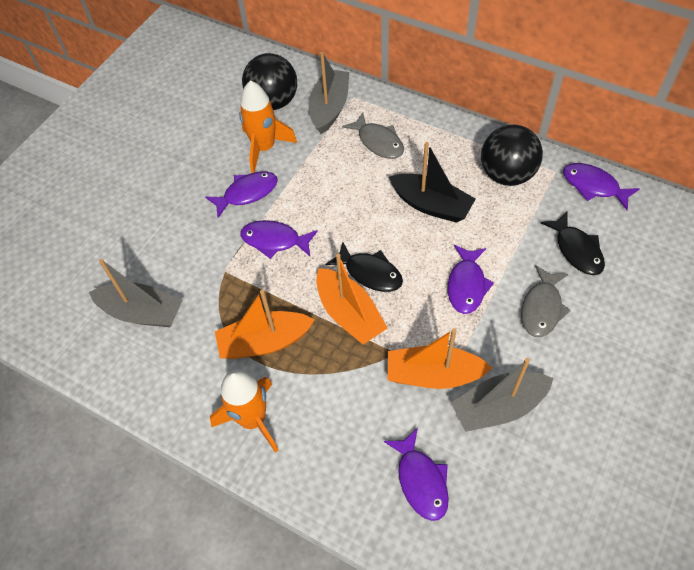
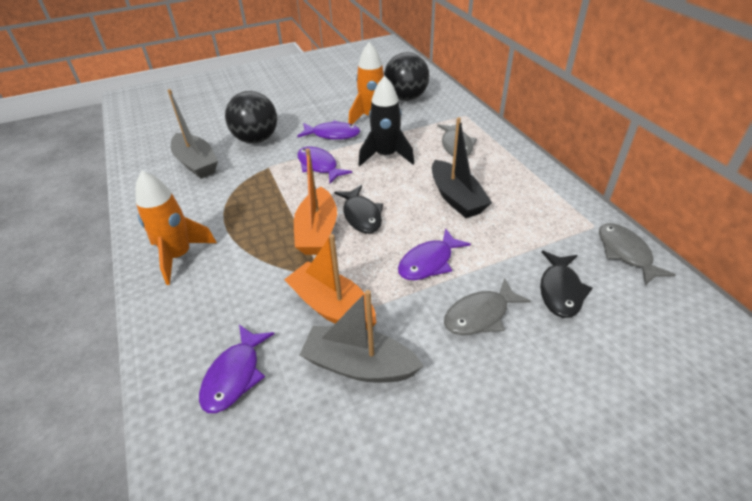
camera: 35 degrees right, 15 degrees down
orange boat [215,290,315,359] -> none
grey boat [309,52,349,134] -> none
black ball [481,124,543,186] -> black ball moved to [225,91,277,143]
purple fish [563,163,640,210] -> grey fish [599,223,676,286]
none -> black rocket [358,76,414,166]

